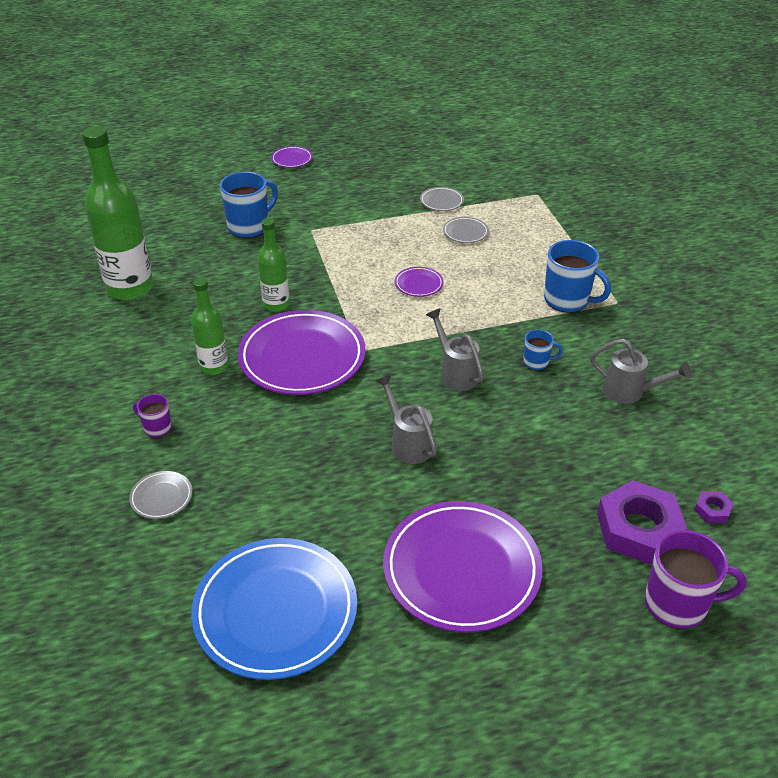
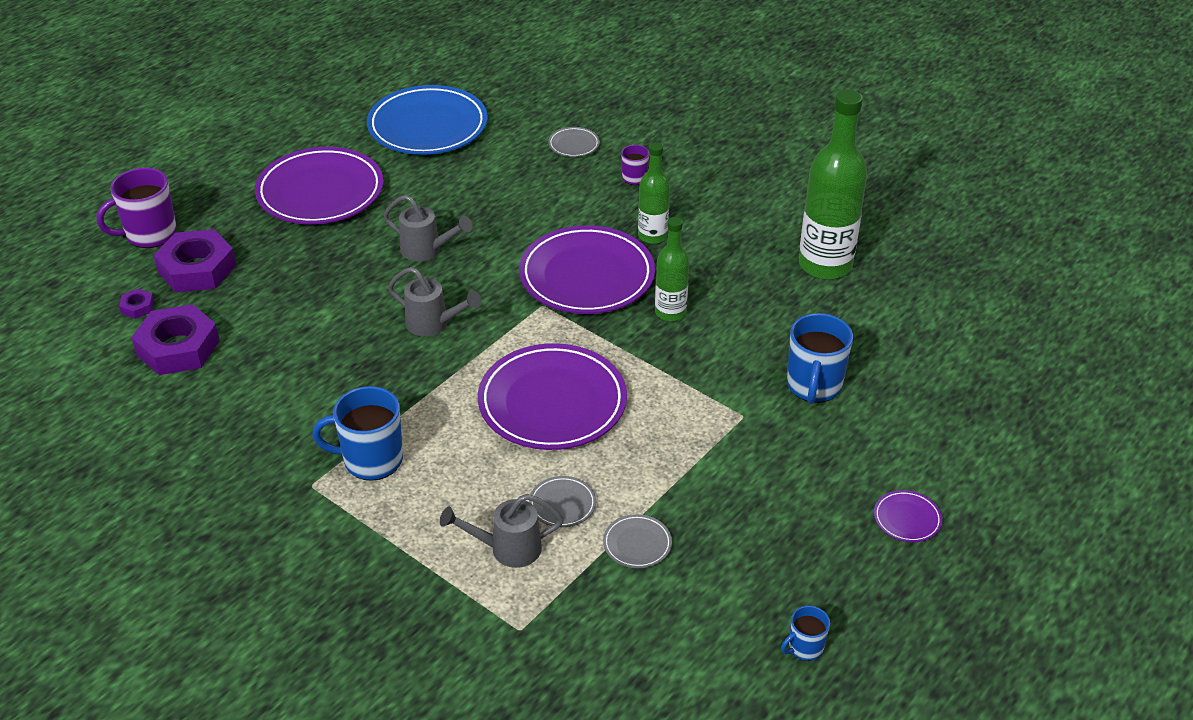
camera: 145 degrees right, 0 degrees up
purple plate [395,267,444,297] -> purple plate [478,343,627,450], size x2.37
blue mug [523,329,563,371] -> blue mug moved to [781,606,830,661]
grey watering can [590,339,692,404] -> grey watering can moved to [440,494,564,568]
none -> purple nut [131,304,220,375]

